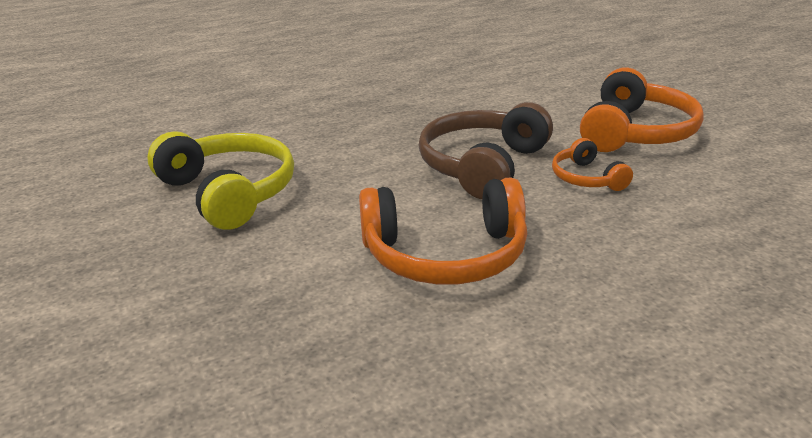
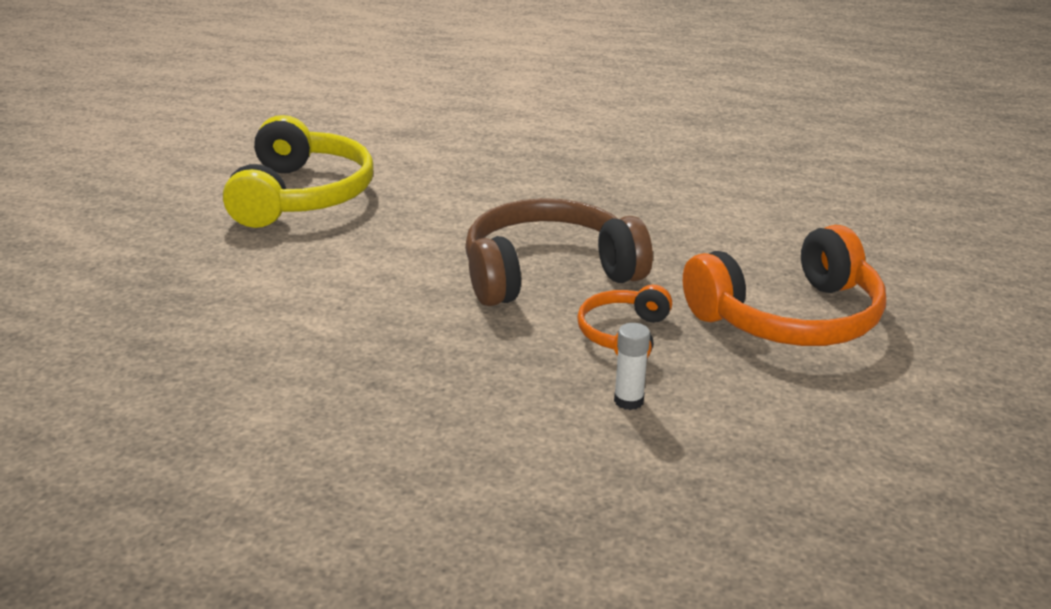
camera: 40 degrees right, 0 degrees up
orange headphones [359,177,527,284] -> none
none -> white glue stick [614,323,650,410]

